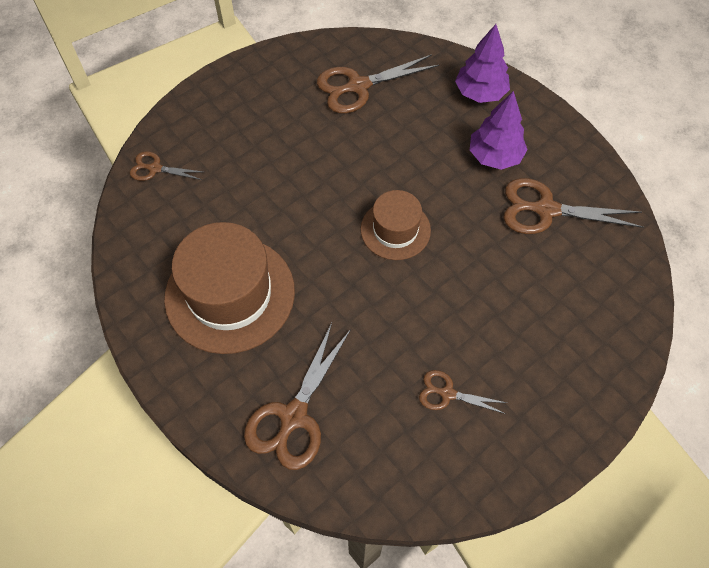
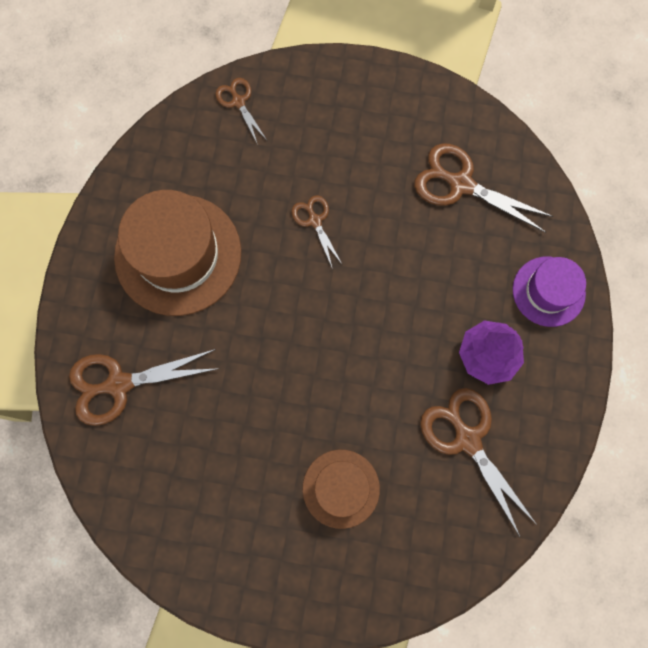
camera: 50 degrees right, 15 degrees up
brown hat [361,190,431,260] -> brown hat moved to [303,450,380,529]
brown scissors [419,370,507,414] -> brown scissors moved to [292,195,342,269]
purple tree [455,24,510,103] -> purple hat [513,257,586,327]

